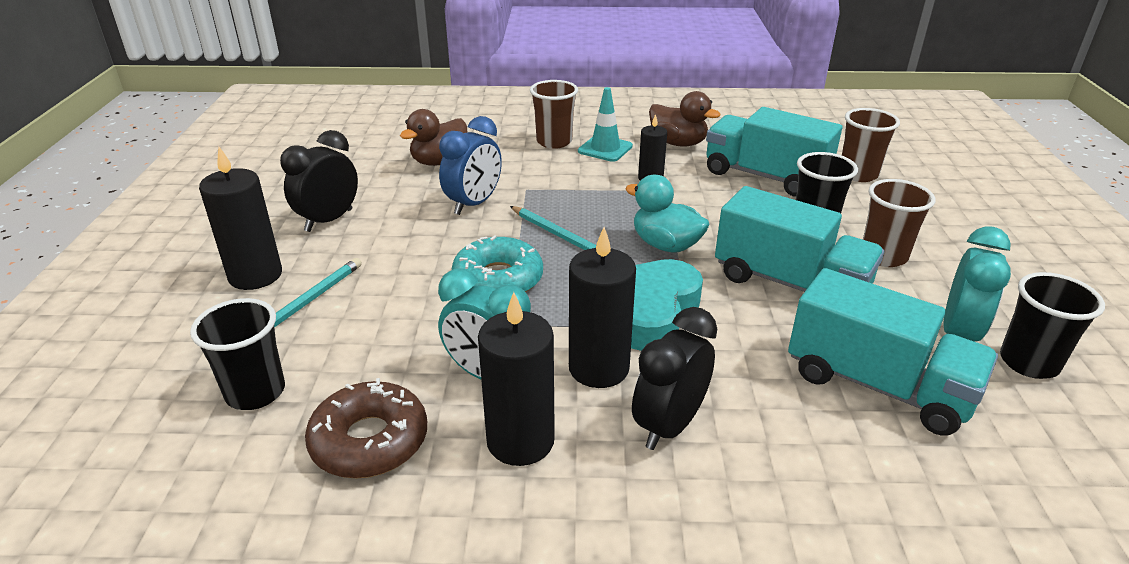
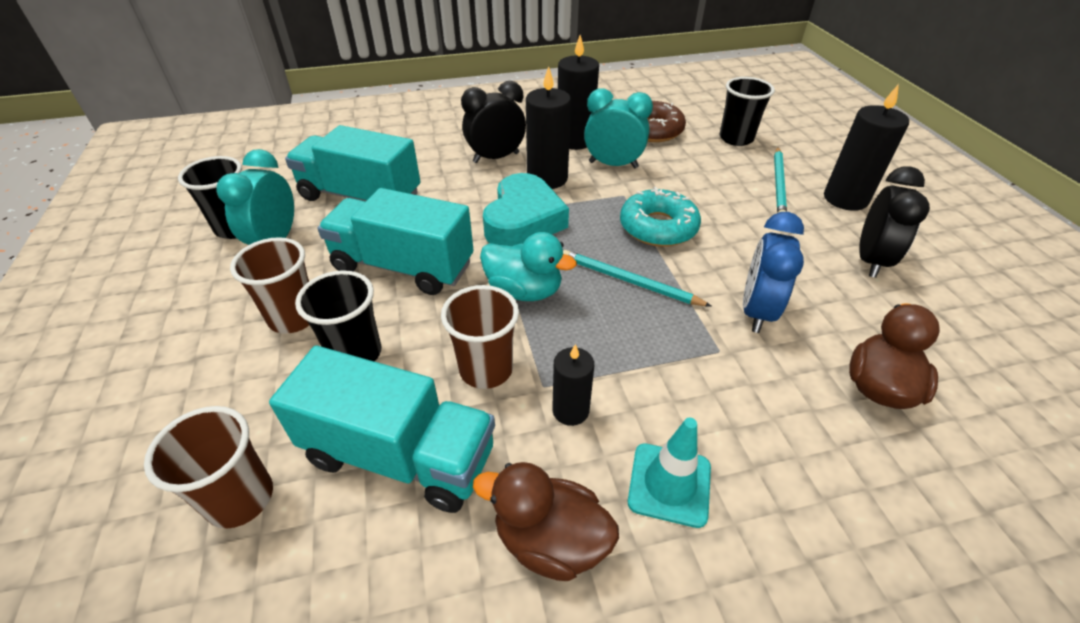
camera: 165 degrees right, 10 degrees up
brown cup [530,80,578,149] -> brown cup moved to [441,285,519,389]
black clock [632,307,717,450] -> black clock turned 135 degrees counterclockwise [461,81,526,163]

